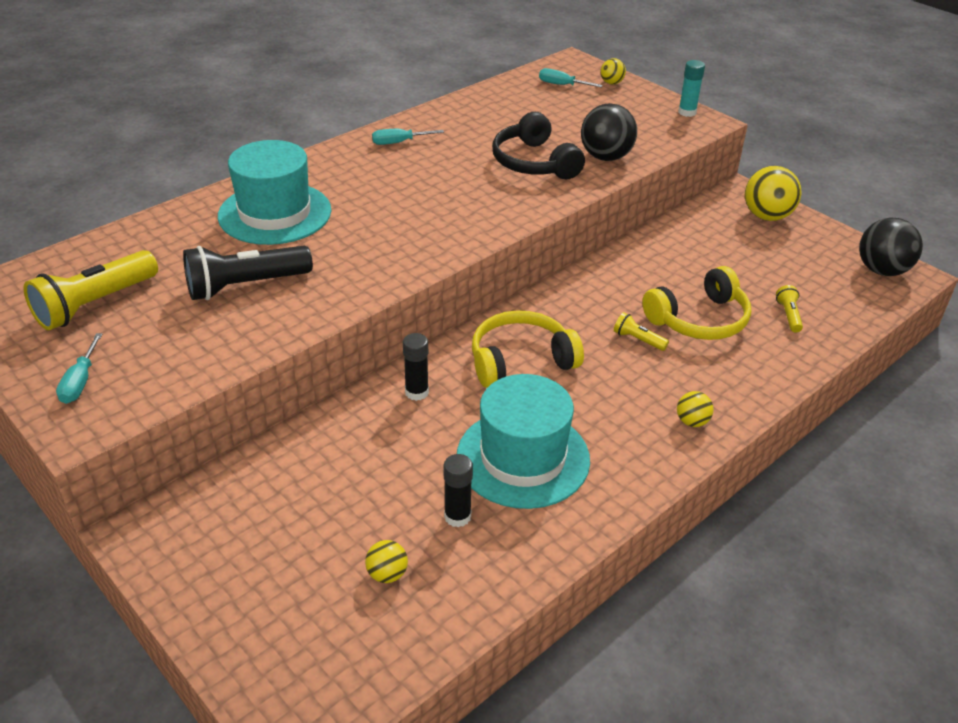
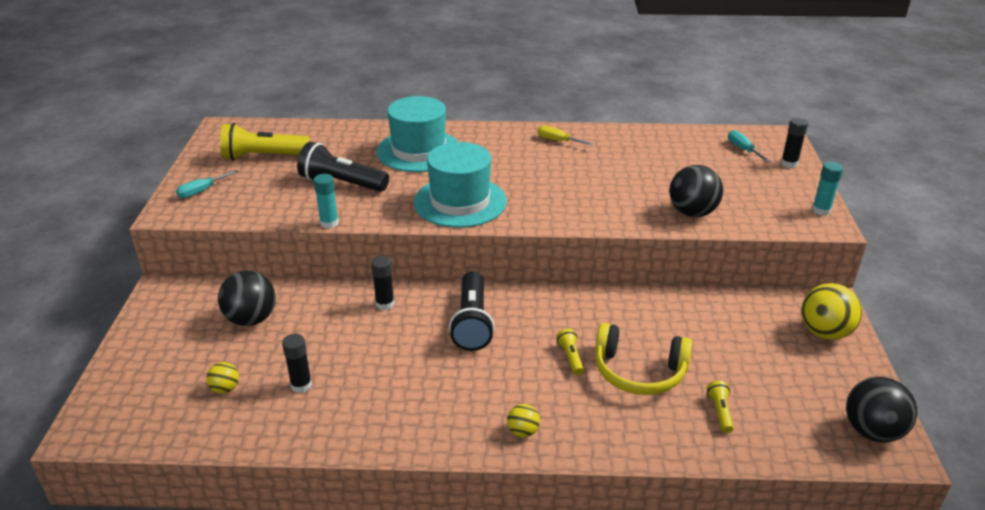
camera: 45 degrees right, 5 degrees down
turquoise screwdriver [372,129,444,145] -> yellow screwdriver [538,125,594,145]
turquoise hat [457,374,590,509] -> turquoise hat moved to [414,142,507,228]
yellow headphones [472,310,584,388] -> black flashlight [449,271,495,351]
black headphones [492,112,585,179] -> none
yellow ball [600,58,626,85] -> black glue stick [781,118,808,168]
yellow flashlight [776,285,803,332] -> yellow flashlight turned 45 degrees counterclockwise [706,381,734,433]
none -> black ball [218,271,276,326]
none -> turquoise glue stick [314,174,339,229]

